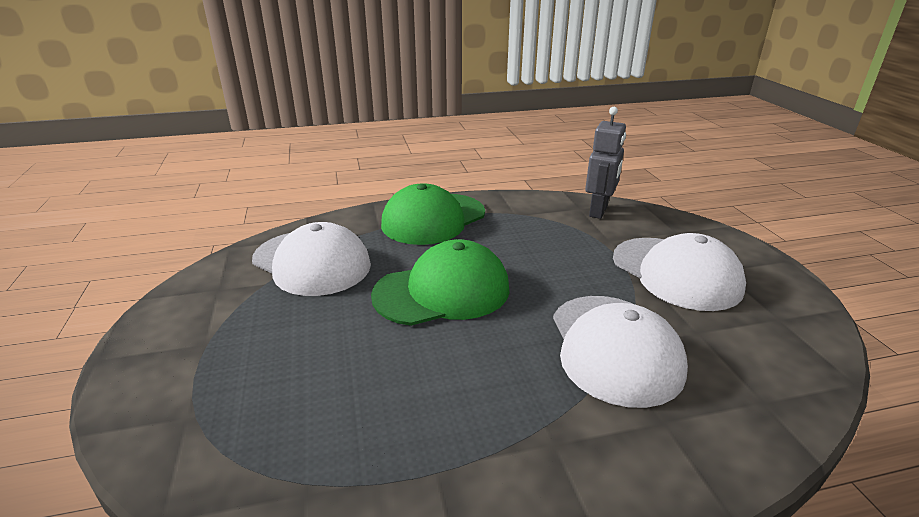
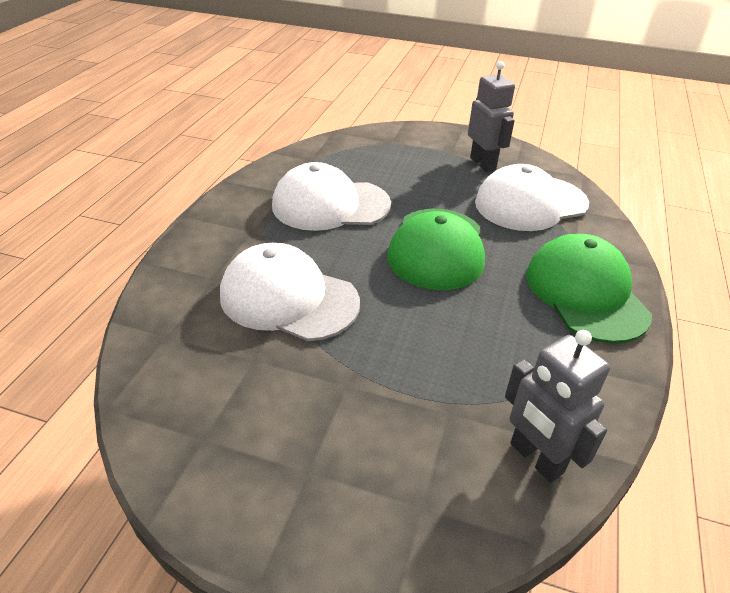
camera: 120 degrees right, 10 degrees up
white cap [613,233,746,311] -> white cap moved to [272,162,391,231]
none -> grey robot [468,61,515,172]

